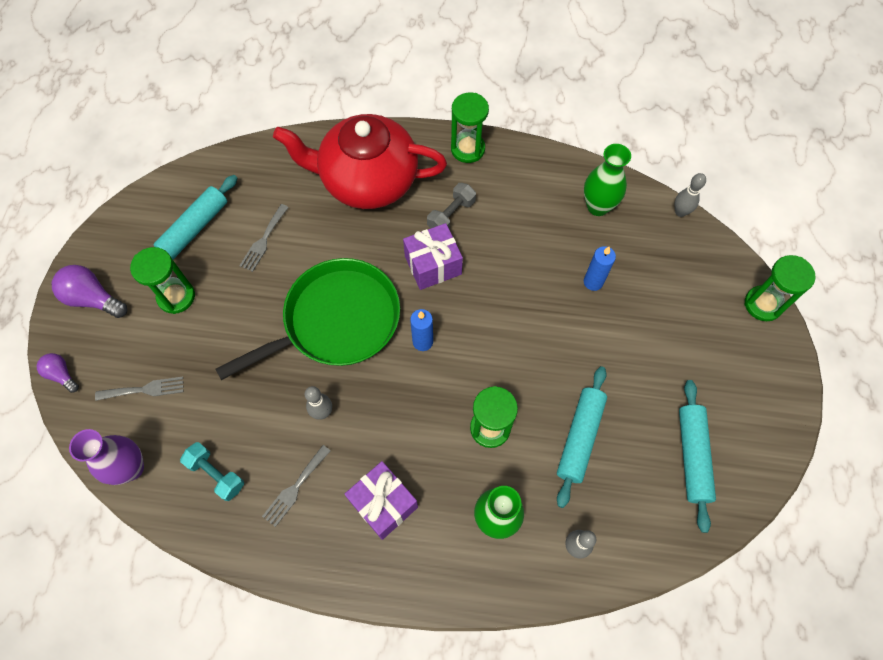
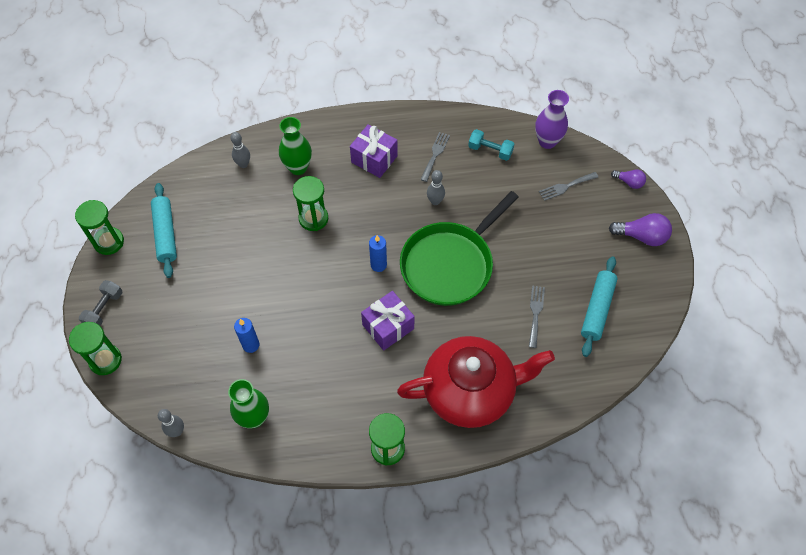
camera: 165 degrees right, 5 degrees down
green hourglass [130,247,195,314] -> green hourglass moved to [75,200,124,255]
grey dumbbell [427,183,476,229] -> grey dumbbell moved to [79,280,122,326]
turquoise rolling pin [557,366,607,508] -> none

